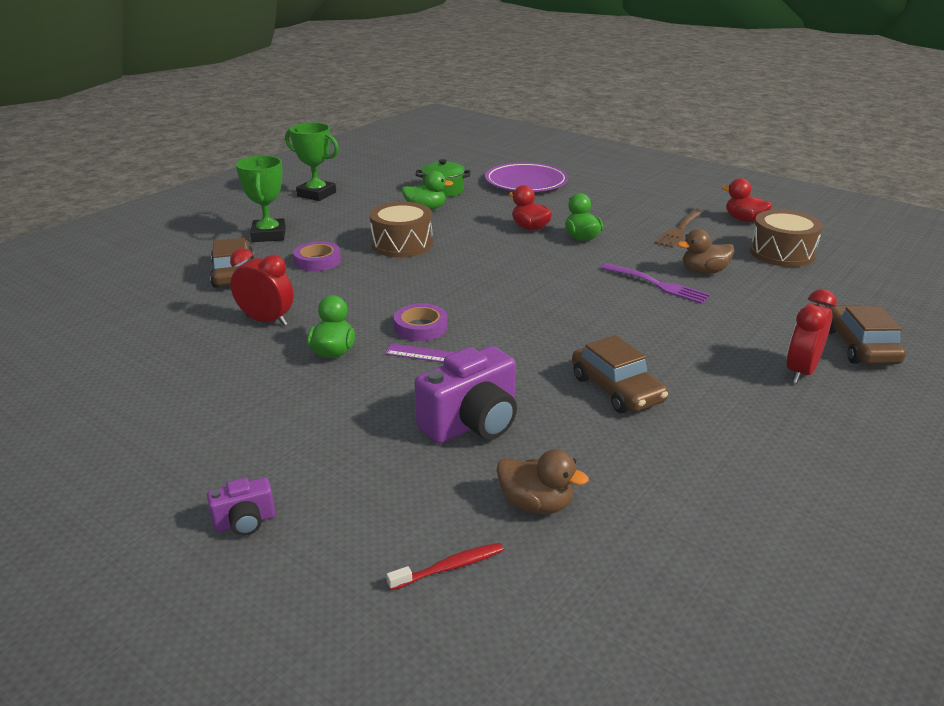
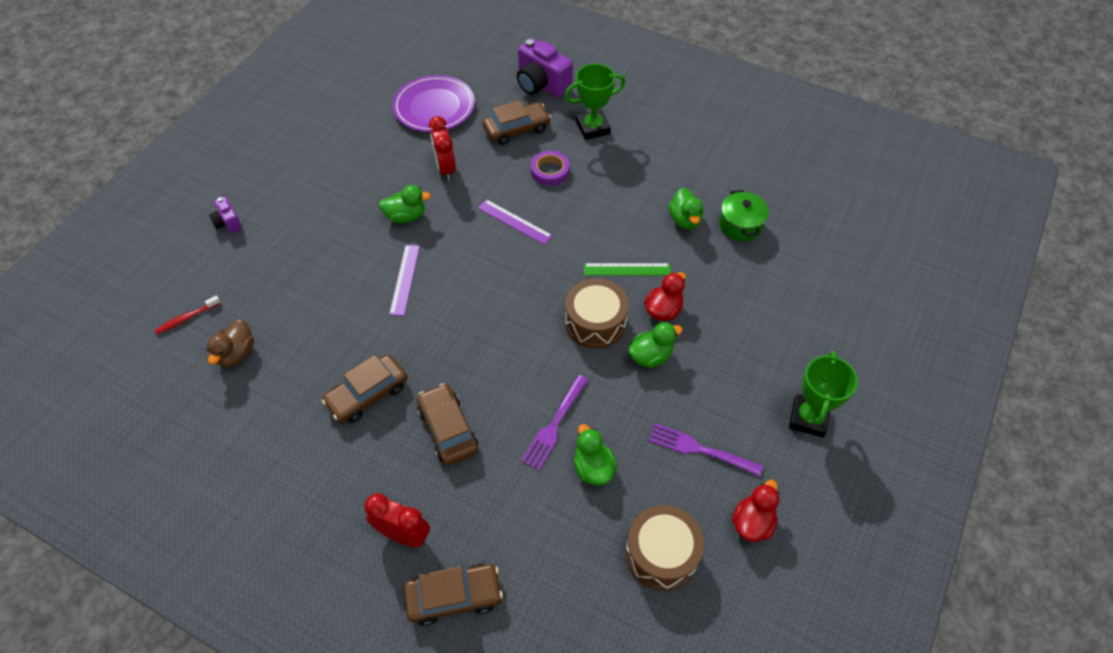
camera: 80 degrees right, 25 degrees up
red clock [230,248,293,326] -> red clock turned 150 degrees clockwise [429,116,456,181]
green trophy [285,122,339,201] -> green trophy moved to [789,351,858,438]
brown drum [369,202,433,258] -> brown drum moved to [565,278,629,349]
red toothbrush [386,543,503,590] -> red toothbrush turned 90 degrees clockwise [154,295,221,335]
purple tape [394,304,448,341] -> none
purple camera [415,346,517,444] -> purple camera moved to [517,38,573,98]
purple plate [485,162,568,192] -> purple plate moved to [393,75,475,132]
brown fork [655,209,704,248] -> purple fork [648,423,763,477]
brown duck [677,229,734,274] -> green duck [574,424,617,486]
none -> brown car [417,383,478,466]
none -> purple ruler [478,199,553,245]
none -> green ruler [584,263,671,276]

